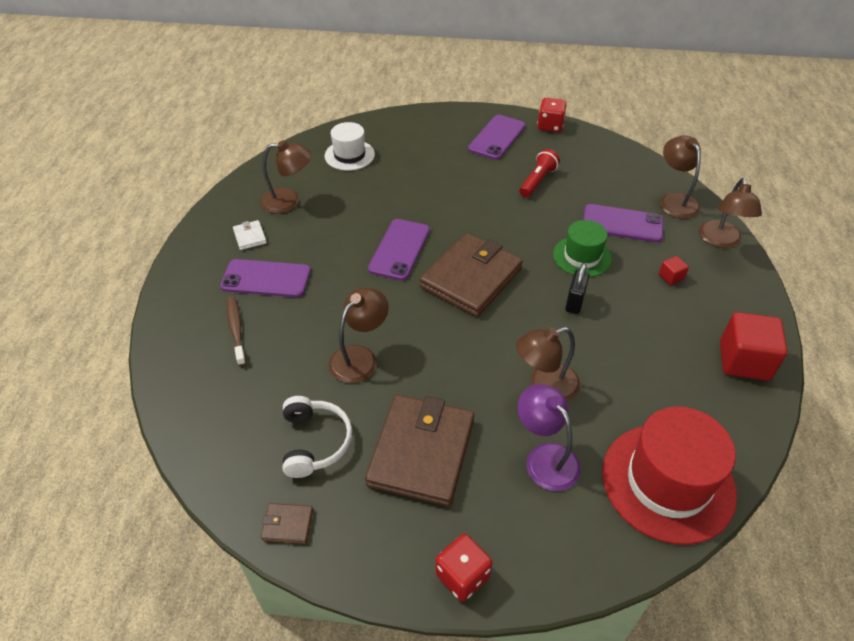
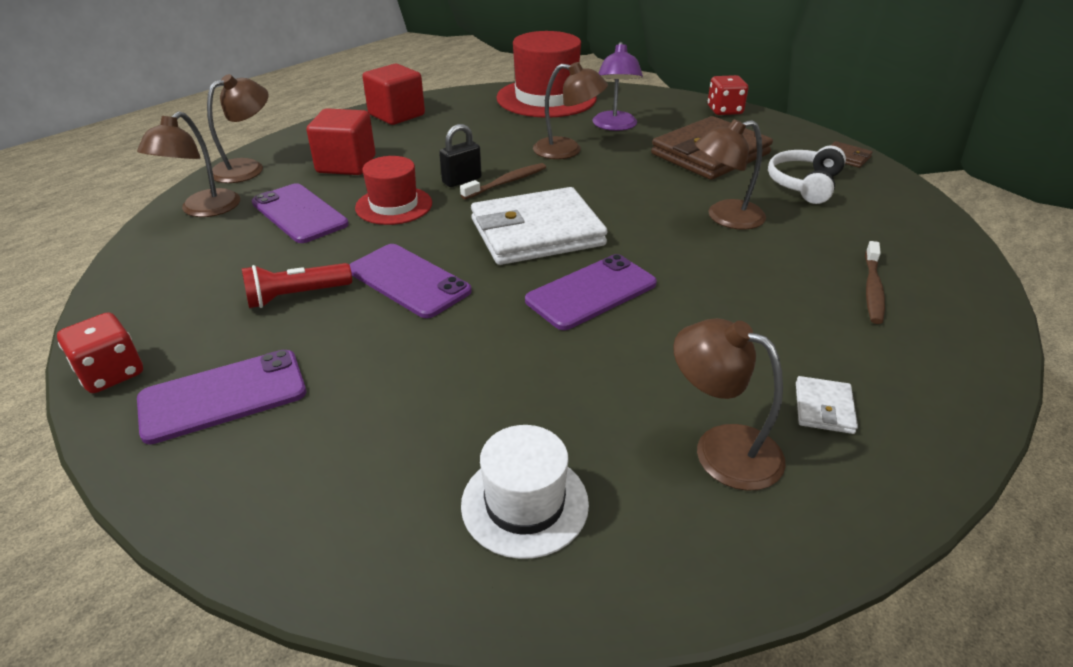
camera: 145 degrees left, 10 degrees down
purple phone [220,259,311,297] -> purple phone moved to [350,244,472,318]
brown wallet [420,233,523,317] -> white wallet [471,187,608,265]
green hat [553,220,612,277] -> red hat [355,156,432,225]
red cube [659,256,689,285] -> red cube [307,108,375,175], size x2.22
none -> brown toothbrush [460,163,546,199]

